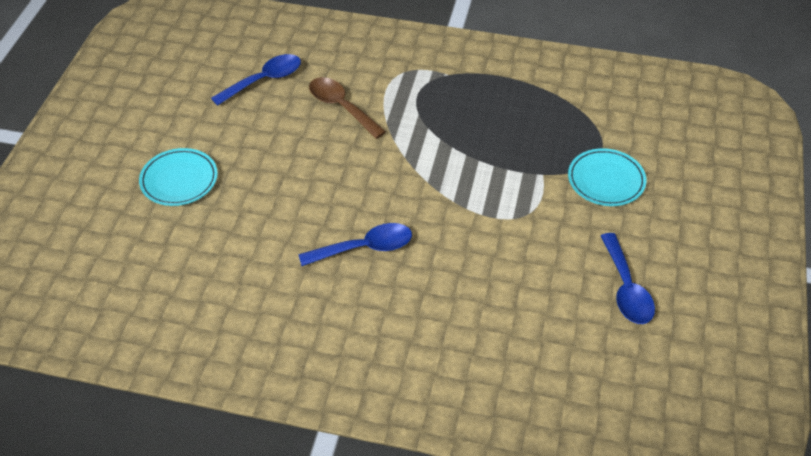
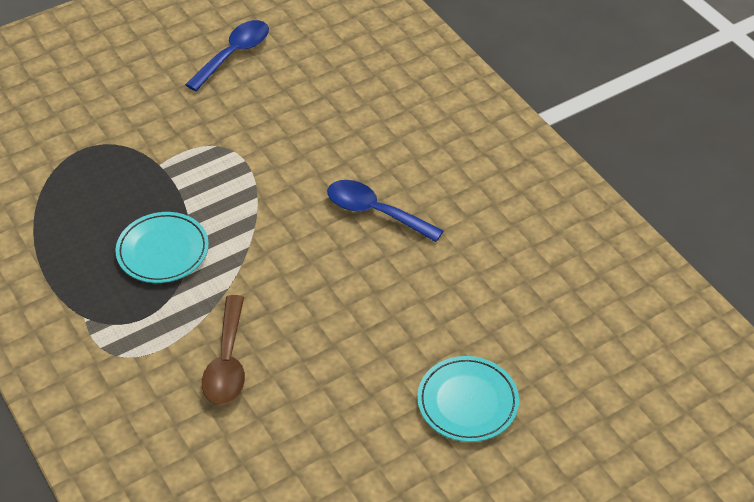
camera: 135 degrees left, 0 degrees up
blue spoon [211,54,301,106] -> none
turquoise plate [568,148,647,206] -> turquoise plate moved to [115,212,209,283]

